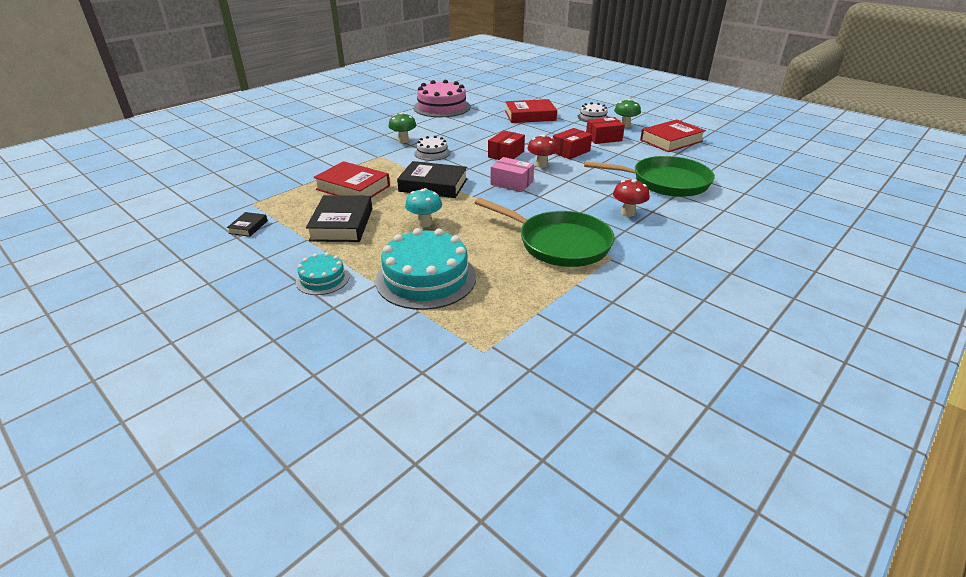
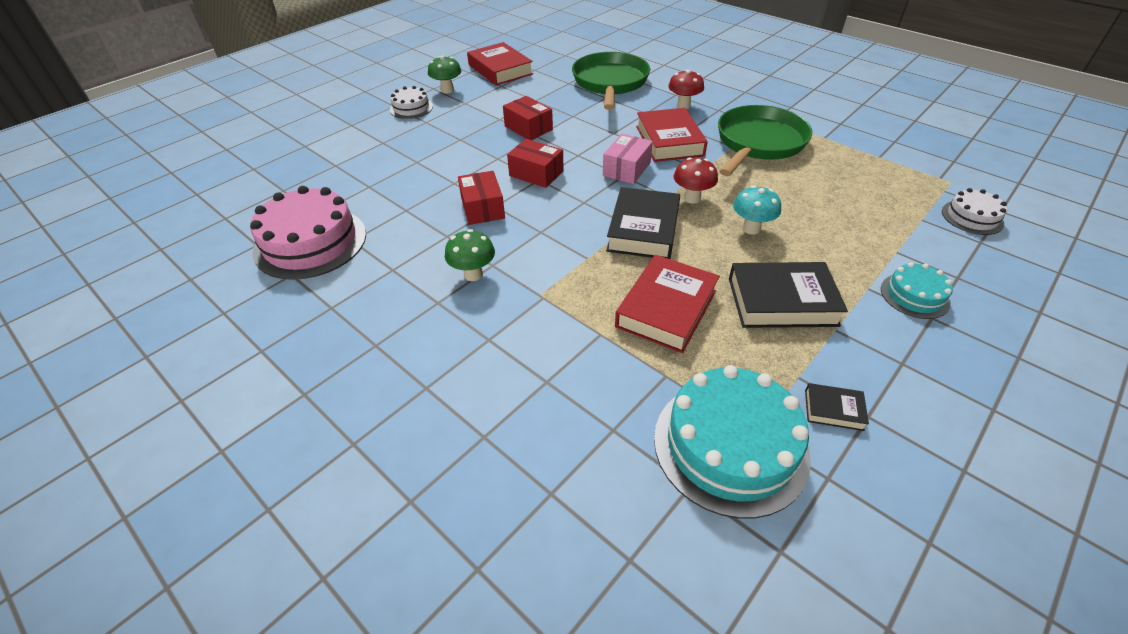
camera: 90 degrees left, 10 degrees up
turquoise cake [376,228,476,310] -> turquoise cake moved to [654,365,811,519]
white cake [414,136,450,161] -> white cake moved to [942,188,1007,235]
red book [505,99,557,123] -> red book moved to [636,108,708,162]
red mushroom [528,135,558,168] -> red mushroom moved to [674,157,718,204]
red box [586,117,625,144] -> red box moved to [458,171,505,225]

